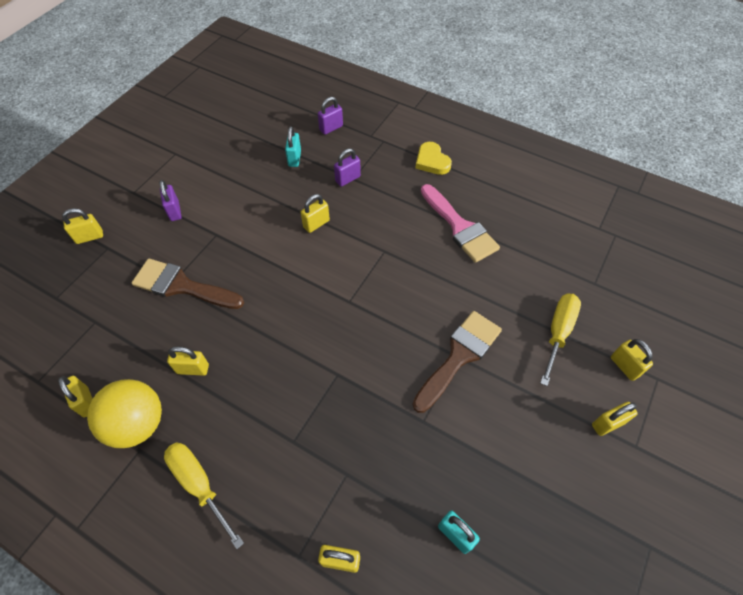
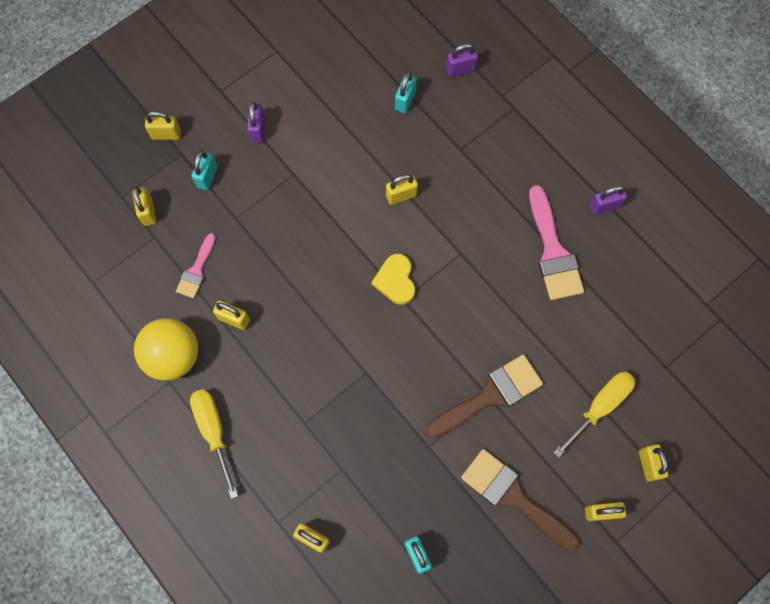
camera: 20 degrees right, 15 degrees up
yellow padlock [58,376,93,418] -> yellow padlock moved to [132,186,156,226]
brown brush [132,259,244,309] -> brown brush moved to [461,449,580,551]
purple padlock [334,148,361,187] -> purple padlock moved to [590,185,627,215]
yellow heart [415,142,452,175] -> yellow heart moved to [372,254,415,305]
none -> pink brush [176,233,216,298]
none -> turquoise padlock [191,150,218,190]

